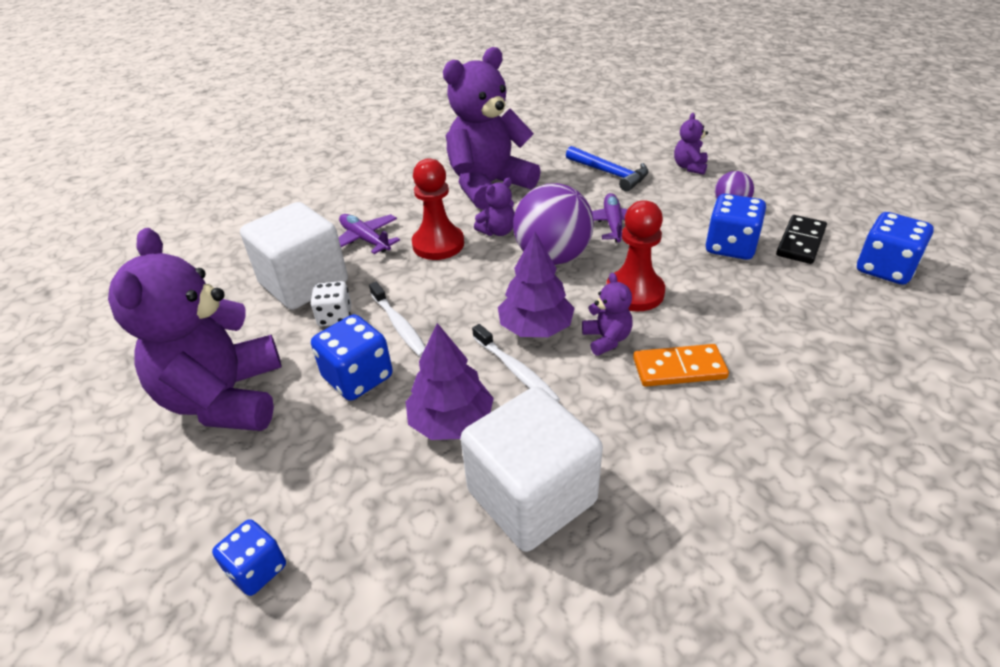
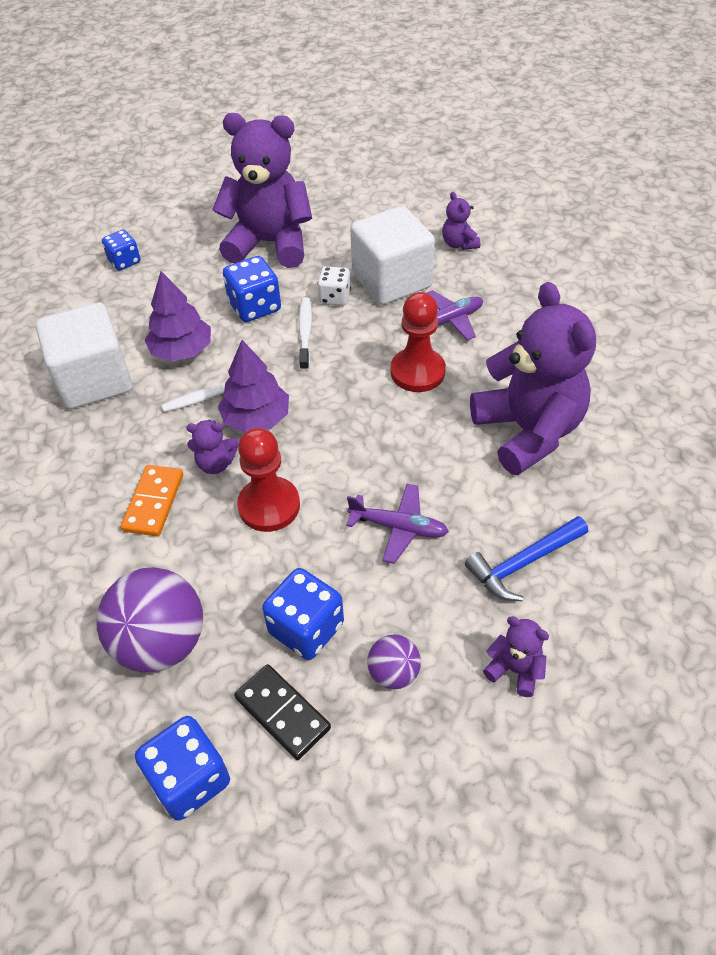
camera: 105 degrees right, 10 degrees up
white toothbrush [369,282,425,357] -> white toothbrush turned 105 degrees clockwise [298,297,312,371]
purple teddy bear [474,178,515,236] -> purple teddy bear moved to [442,192,480,250]
purple ball [513,183,594,265] -> purple ball moved to [96,567,203,673]

